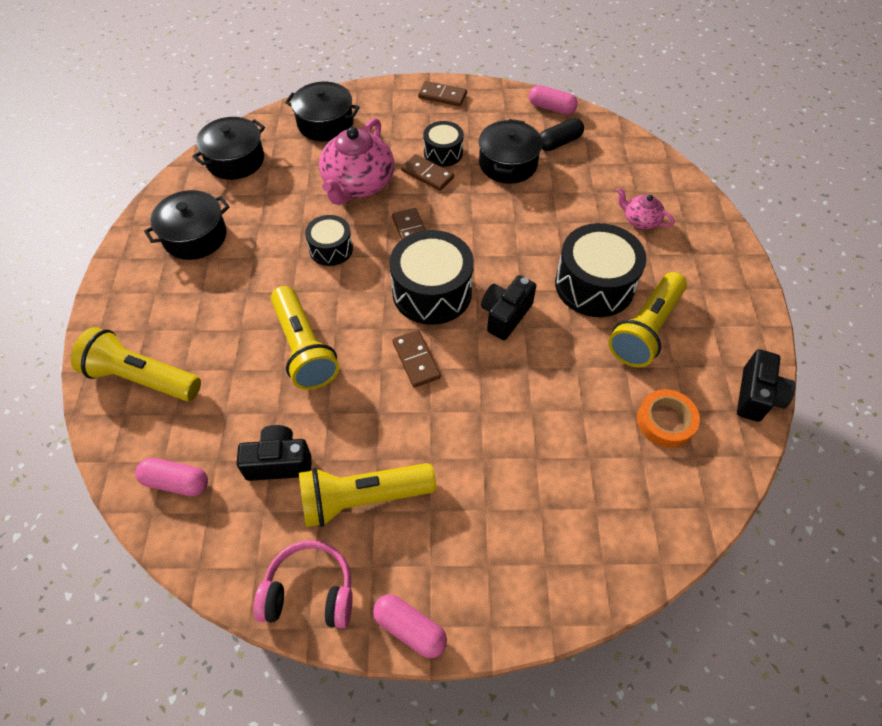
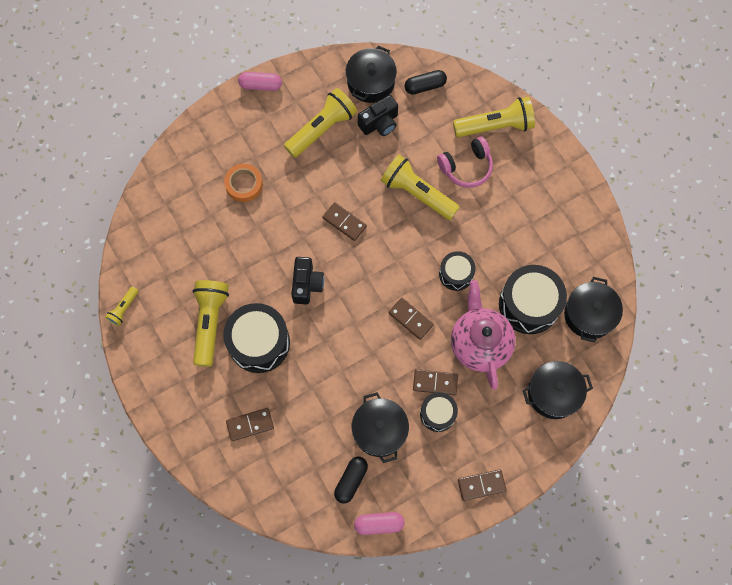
camera: 150 degrees right, 15 degrees up
pink capsule [135,458,208,496] -> black capsule [405,70,447,95]
black pot [144,190,230,260] -> black pot moved to [346,46,397,103]
pink headphones [254,540,353,629] -> pink headphones moved to [437,137,493,188]
black drum [389,230,474,325] -> black drum moved to [499,265,567,334]
pink teapot [617,188,674,229] -> brown domino [226,408,274,441]
orange tape [637,389,700,448] -> orange tape moved to [224,164,263,202]
black camera [737,349,796,422] -> yellow flashlight [105,287,139,326]

